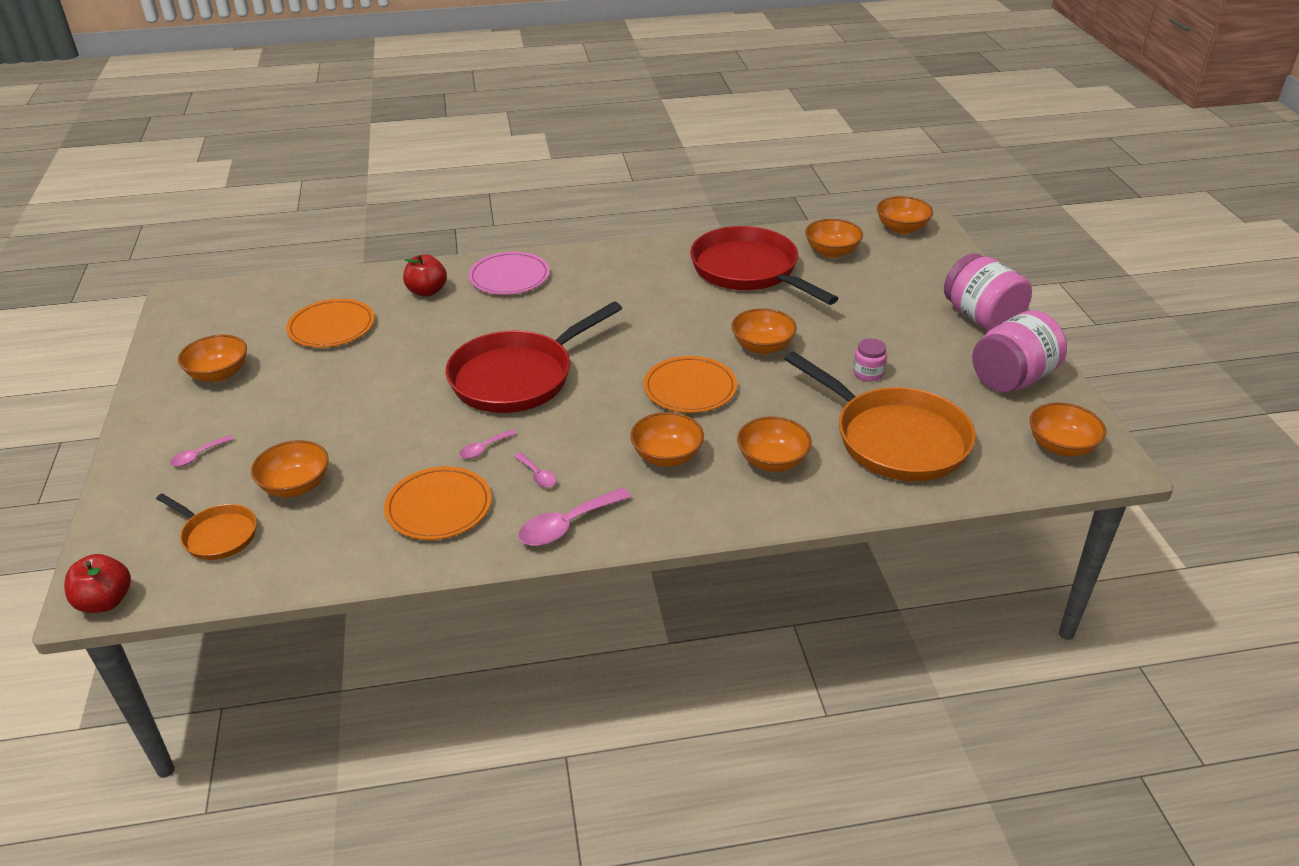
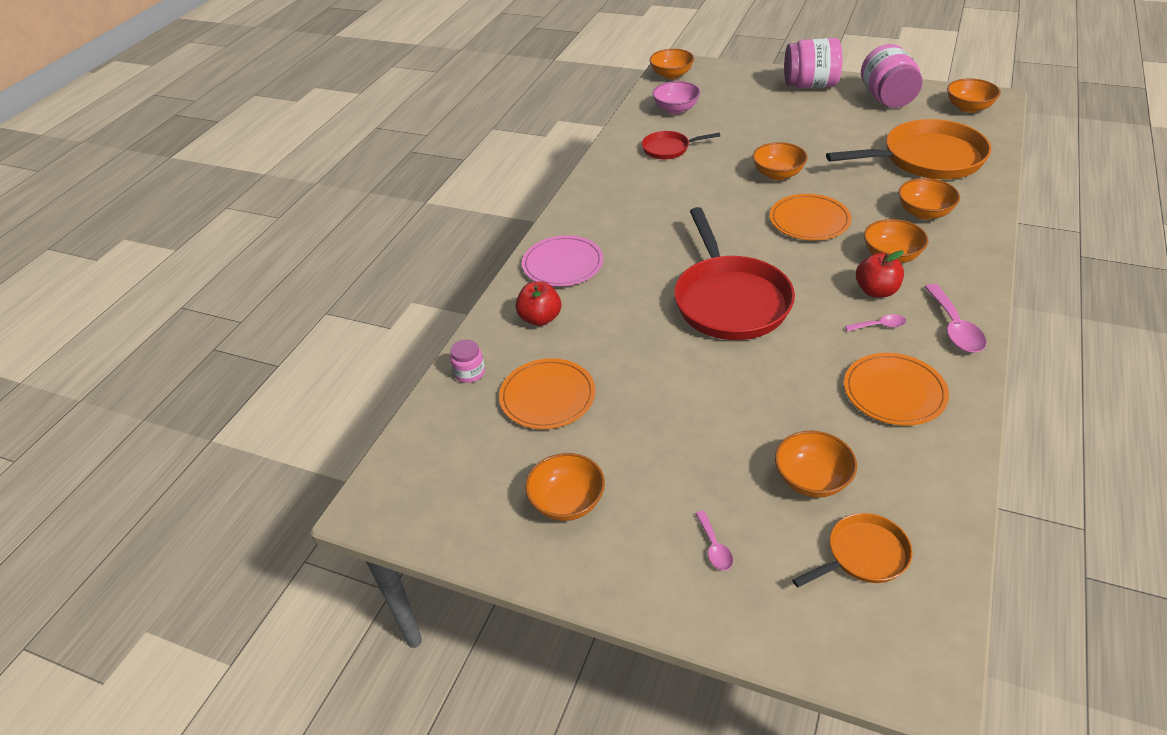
camera: 55 degrees left, 5 degrees up
red apple [64,554,131,613] -> red apple moved to [856,250,904,298]
pink spoon [459,429,517,459] -> none
red pan [690,226,839,305] -> red pan [642,131,720,159], size x0.50
orange bowl [805,219,863,258] -> pink bowl [652,81,700,114]
pink jar [853,338,887,382] -> pink jar moved to [450,339,485,383]

